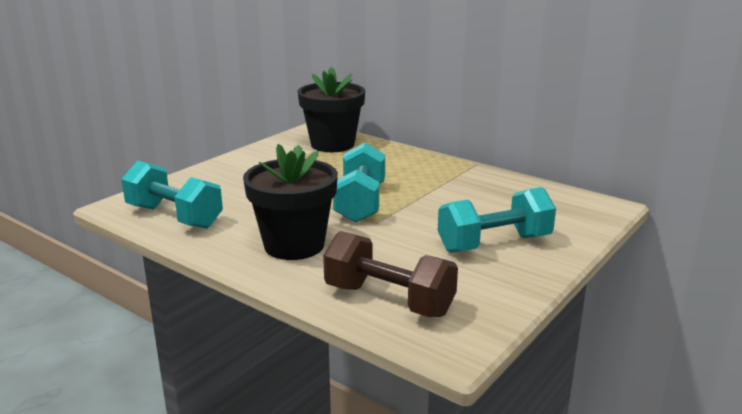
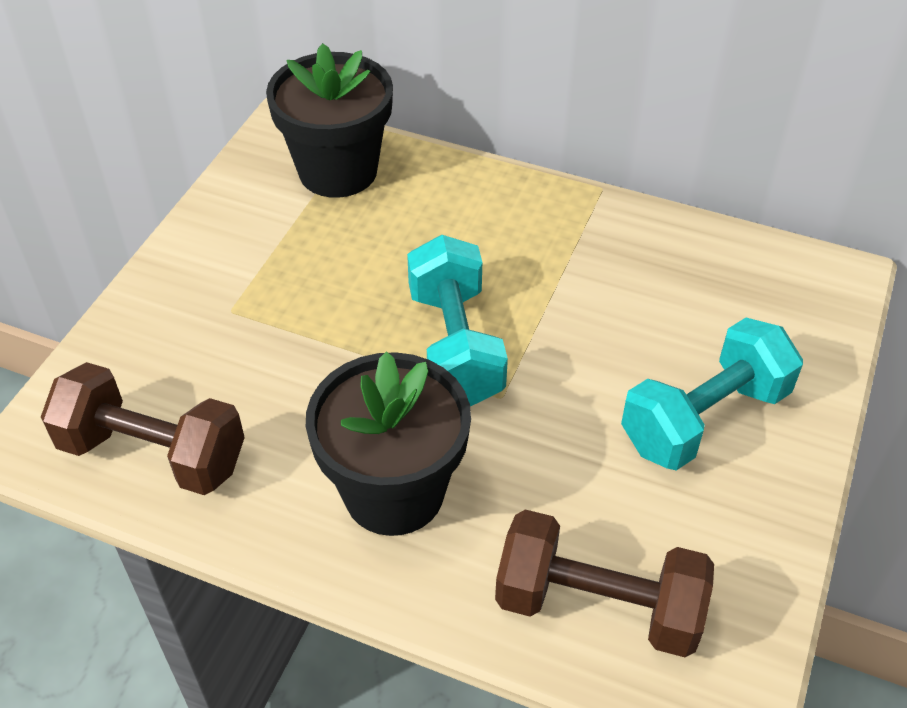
camera: 15 degrees left, 25 degrees up
turquoise dumbbell [121,161,223,229] -> brown dumbbell [41,362,245,495]

